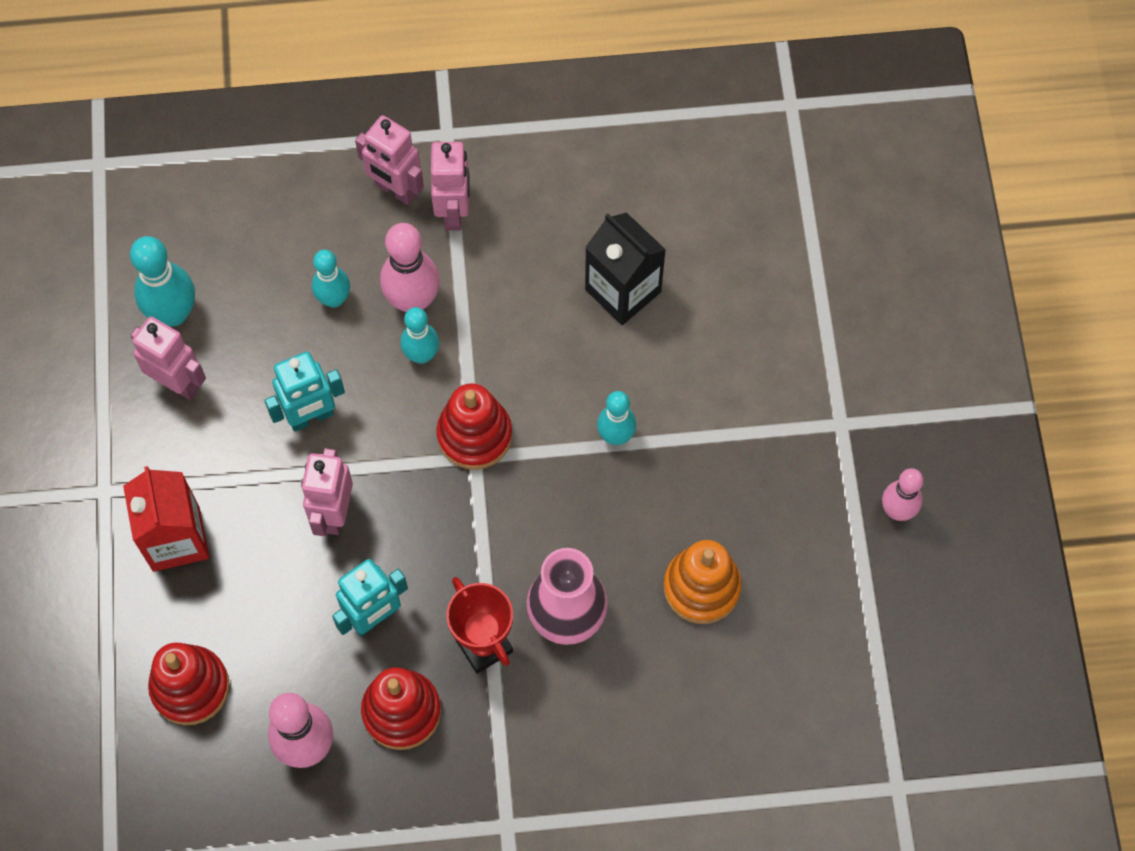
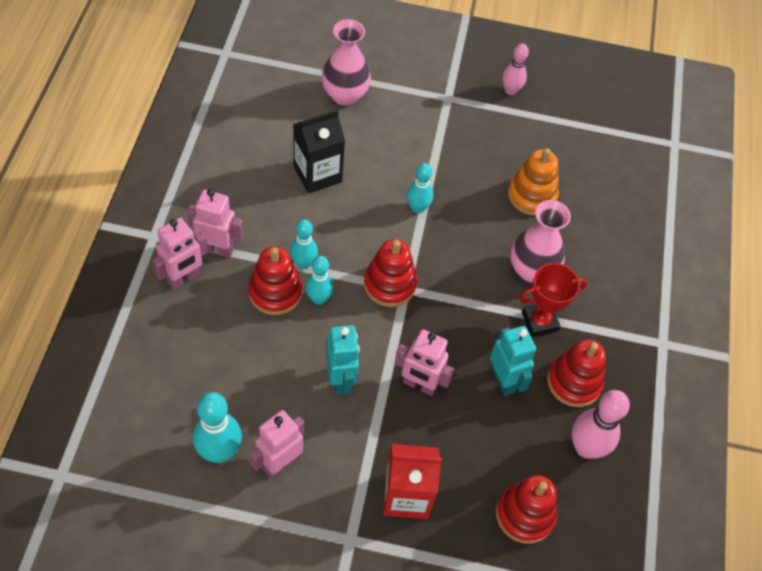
camera: 80 degrees left, 10 degrees down
turquoise bowling pin [312,250,350,308] -> turquoise bowling pin moved to [290,219,318,269]
pink bowling pin [380,223,440,312] -> red stacking toy [248,246,303,315]
none -> pink vase [322,19,371,105]

